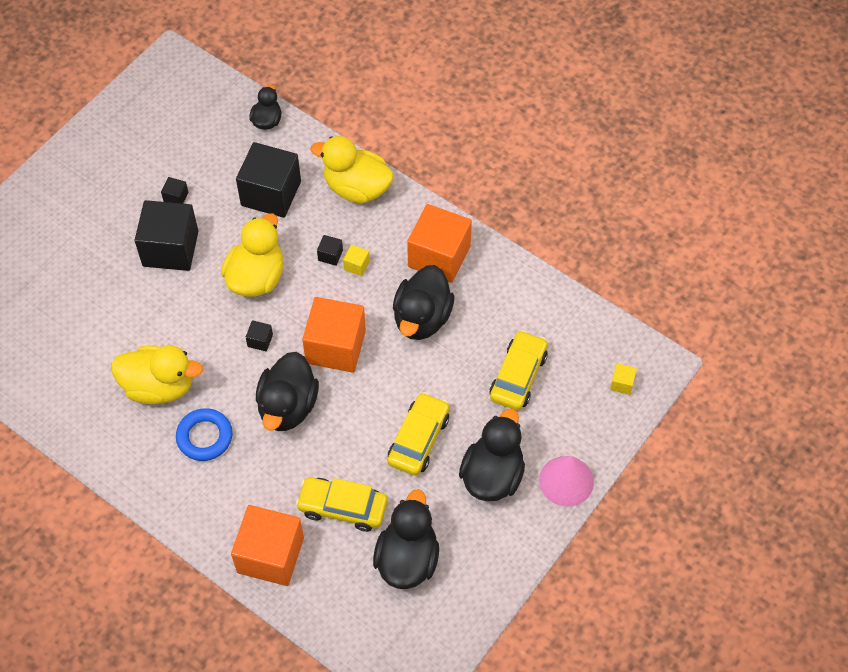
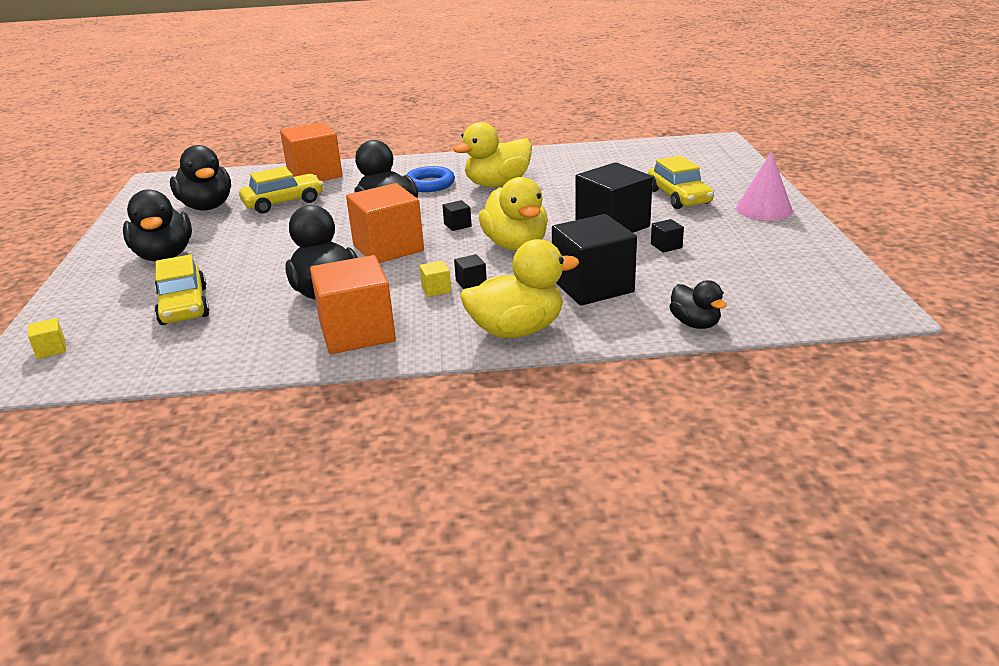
camera: 140 degrees right, 30 degrees down
yellow car [387,392,449,476] -> yellow car moved to [648,156,714,209]
pink cone [539,456,594,507] -> pink cone moved to [736,152,793,220]

